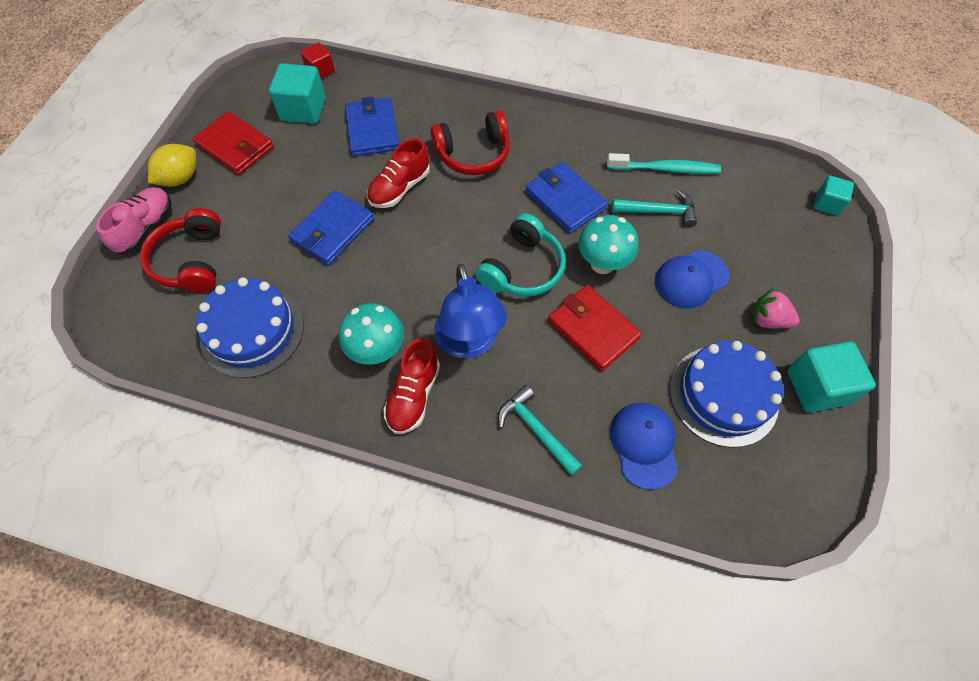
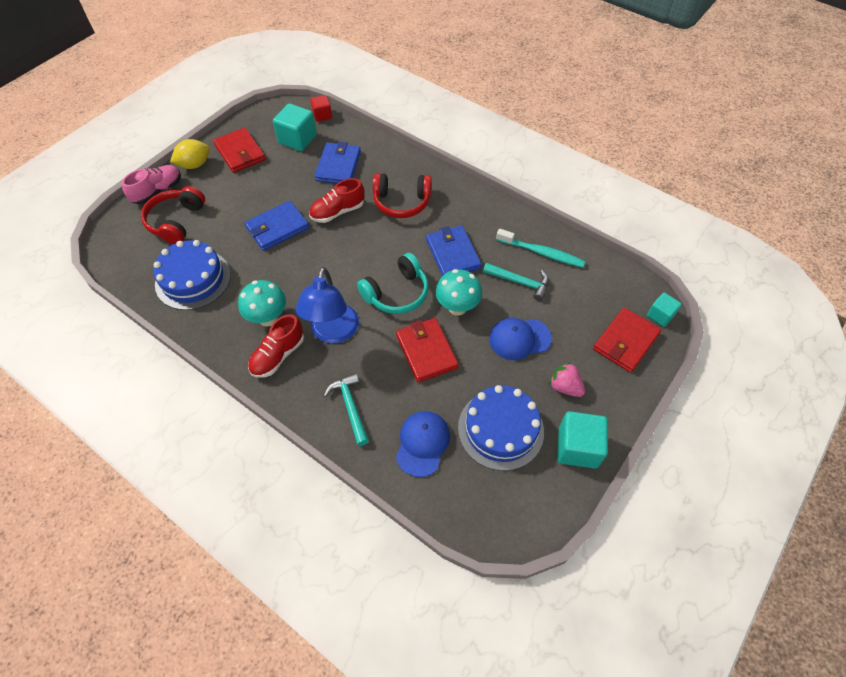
camera: 20 degrees right, 5 degrees down
none -> red wallet [593,307,662,373]

